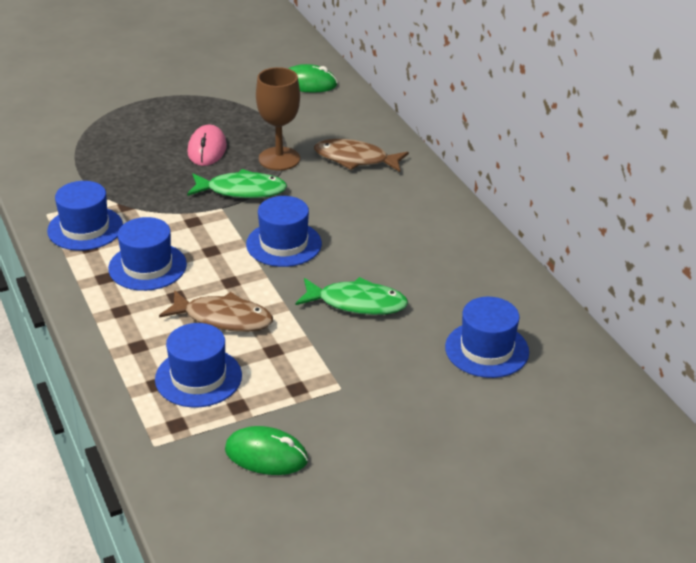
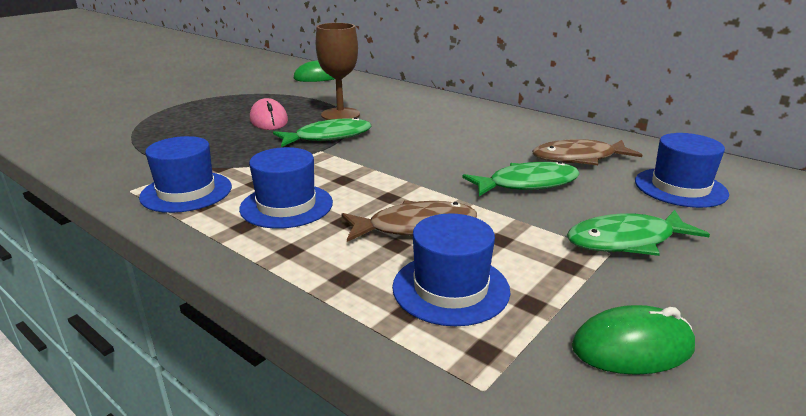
camera: 25 degrees left, 10 degrees down
blue hat [246,196,322,267] -> none
brown fish [314,139,409,172] -> brown fish moved to [532,139,642,165]
none -> green fish [567,210,710,256]

